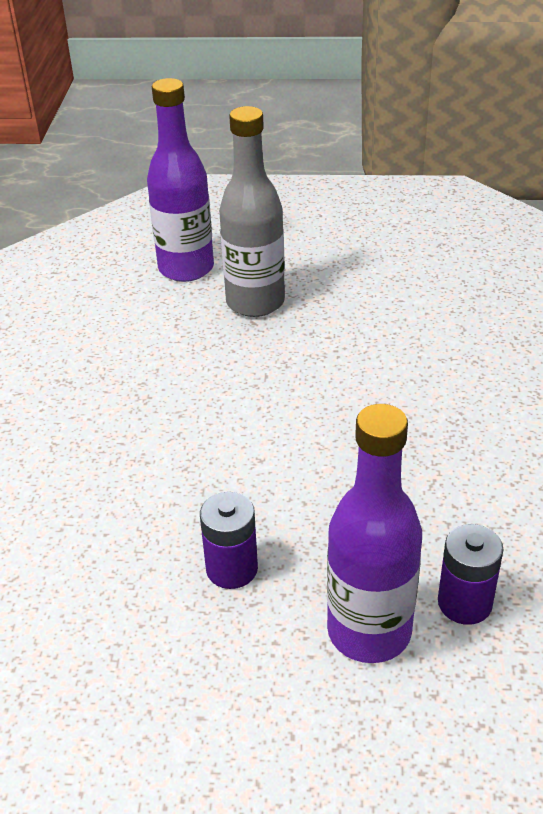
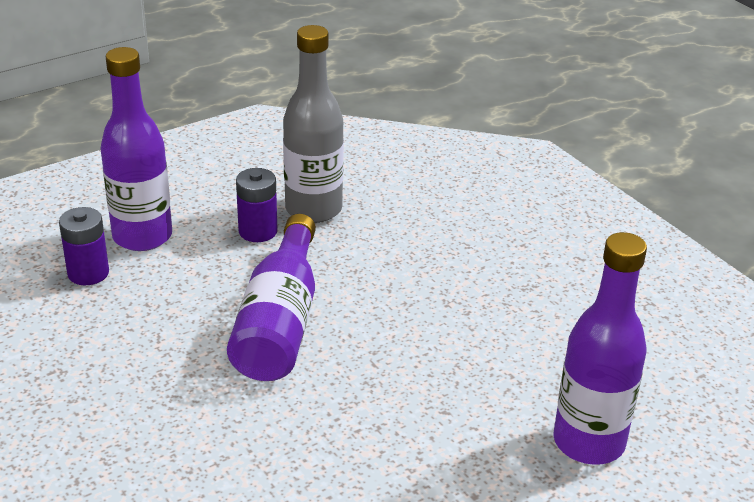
camera: 140 degrees right, 5 degrees down
grey bottle [219,106,285,317] -> grey bottle moved to [283,25,344,223]
none -> purple bottle [227,214,316,381]

